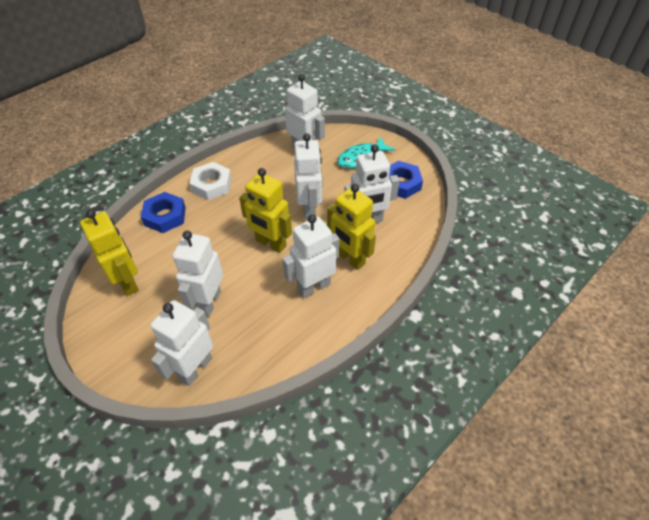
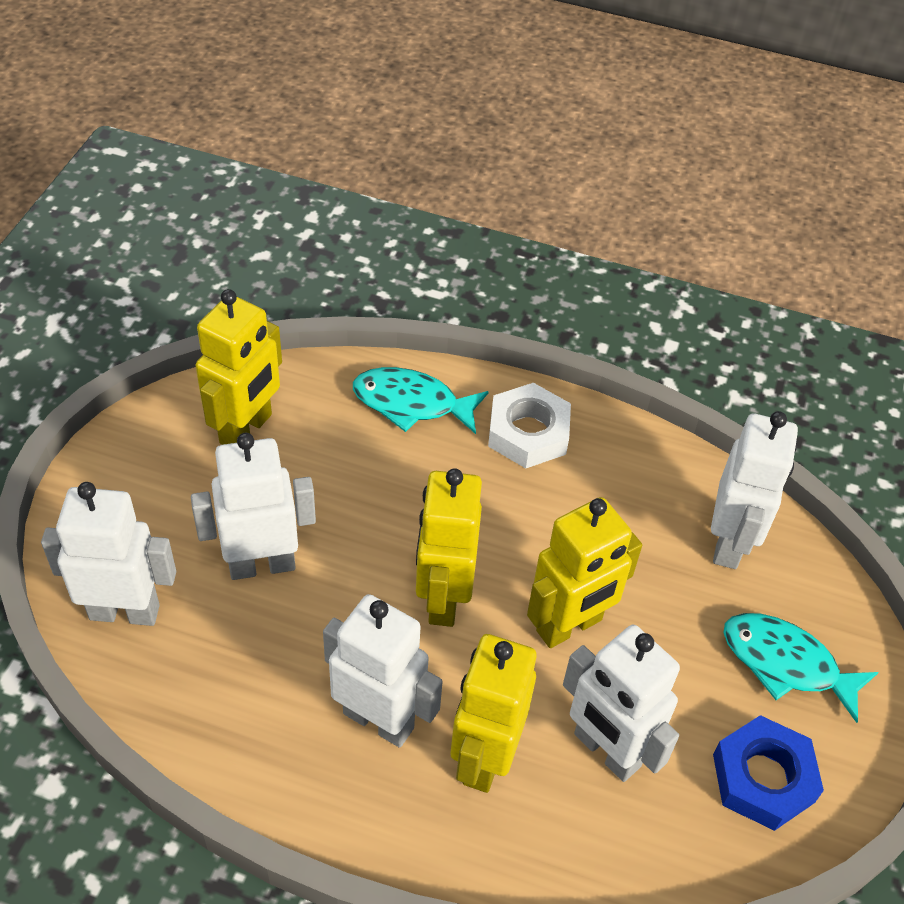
camera: 60 degrees right, 0 degrees up
blue nut [141,192,186,233] -> turquoise fish [353,367,489,434]
white robot [294,133,323,220] -> yellow robot [527,497,642,648]

